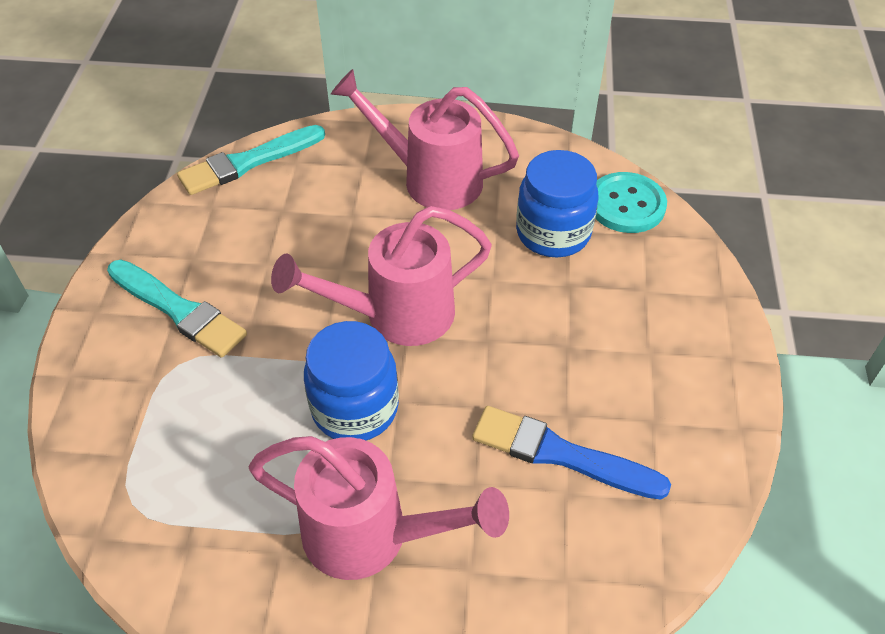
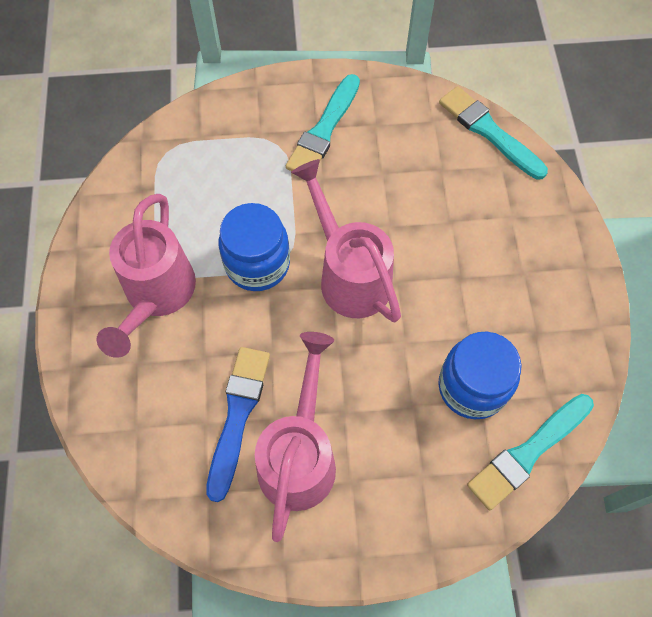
camera: 80 degrees right, 15 degrees up
pink watering can [331,69,519,210] -> pink watering can moved to [255,332,336,542]
turquoise button [595,172,667,233] -> turquoise brush [467,394,594,510]

